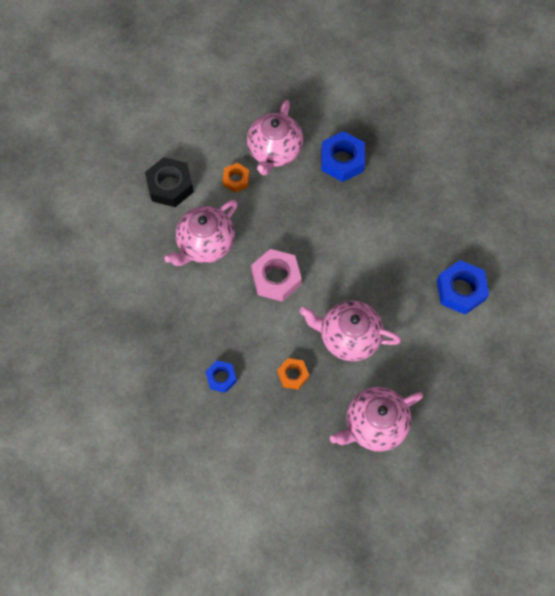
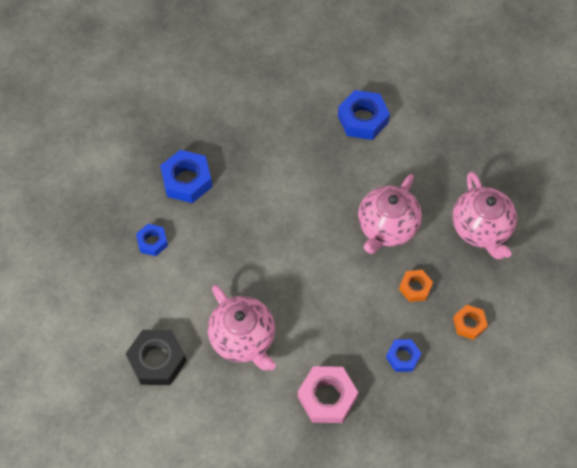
camera: 75 degrees left, 5 degrees down
orange nut [222,163,249,193] -> orange nut moved to [453,305,488,340]
pink teapot [247,100,303,176] -> blue nut [136,224,168,256]
pink nut [251,249,302,302] -> pink nut moved to [298,366,358,423]

